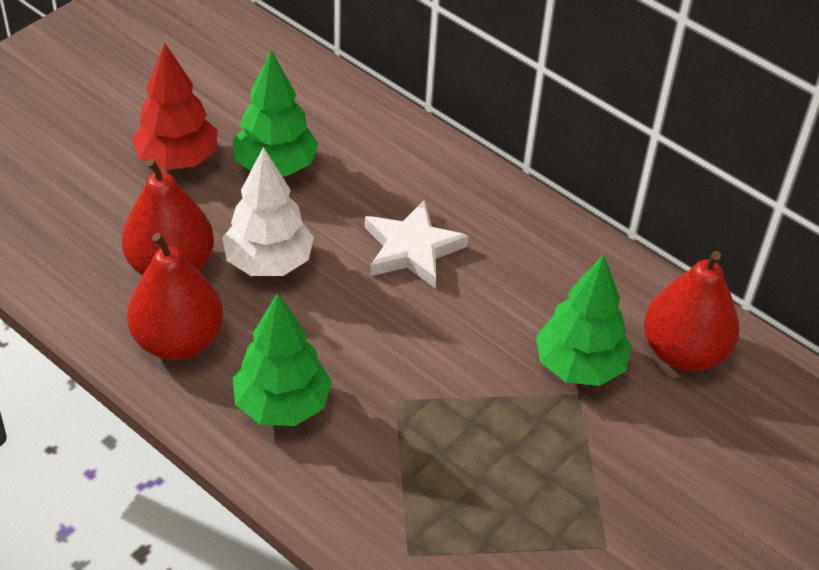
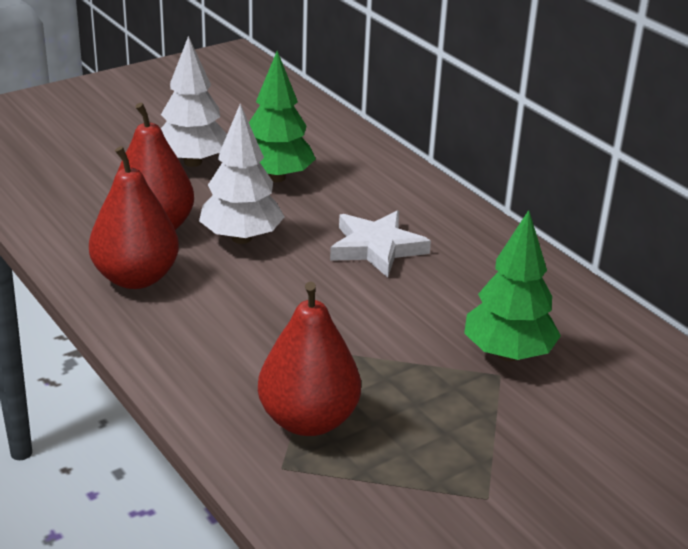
camera: 15 degrees right, 15 degrees down
red tree [132,43,218,170] -> white tree [161,36,227,167]
green tree [233,293,332,426] -> none
red pear [644,251,739,371] -> red pear moved to [258,282,361,436]

